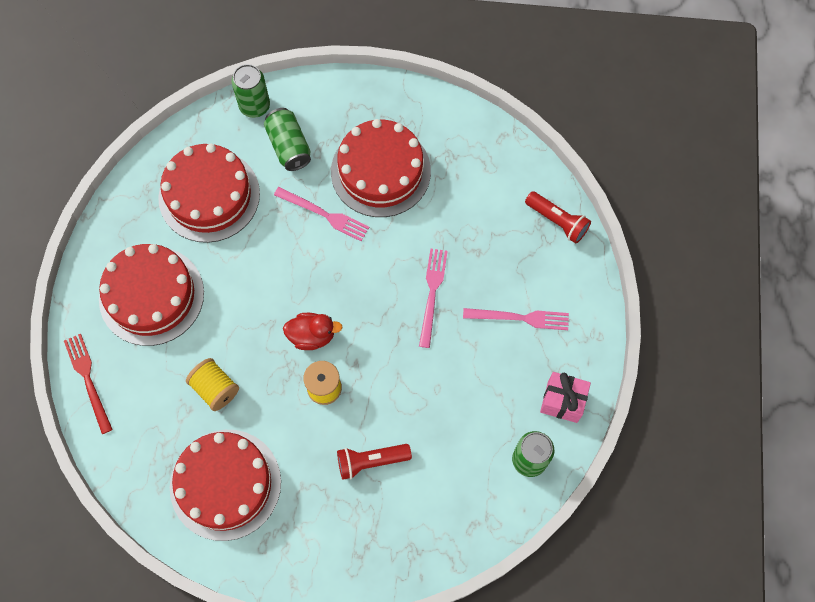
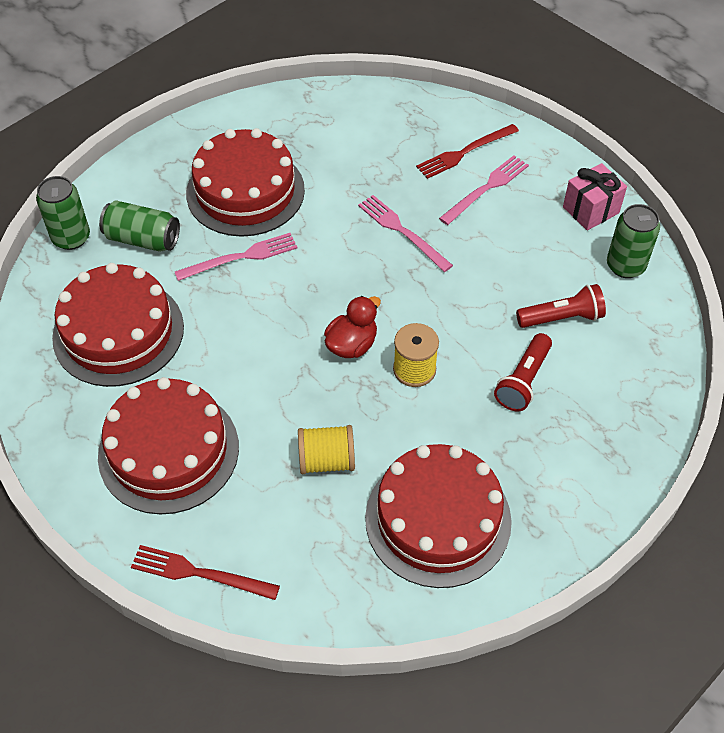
camera: 50 degrees left, 15 degrees down
red flashlight [525,191,591,244] -> red flashlight moved to [516,284,606,328]
none -> red fork [416,124,519,179]

